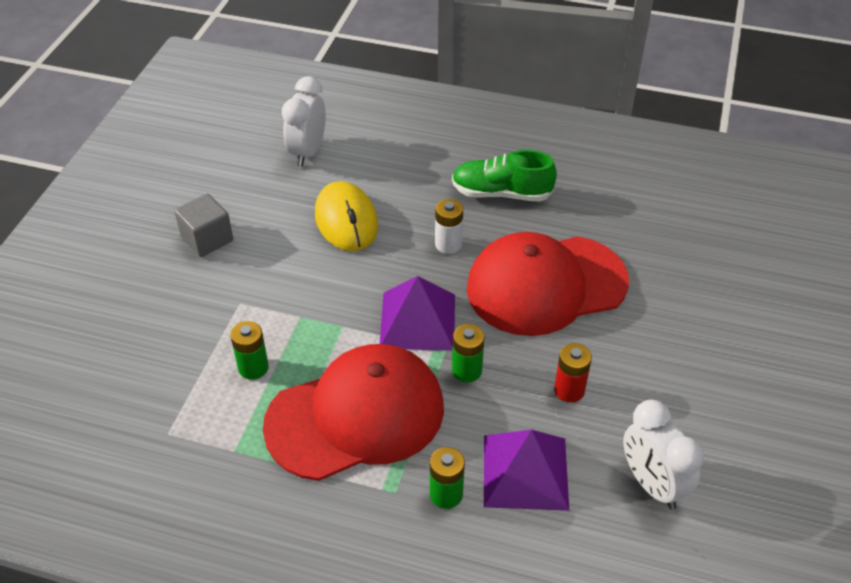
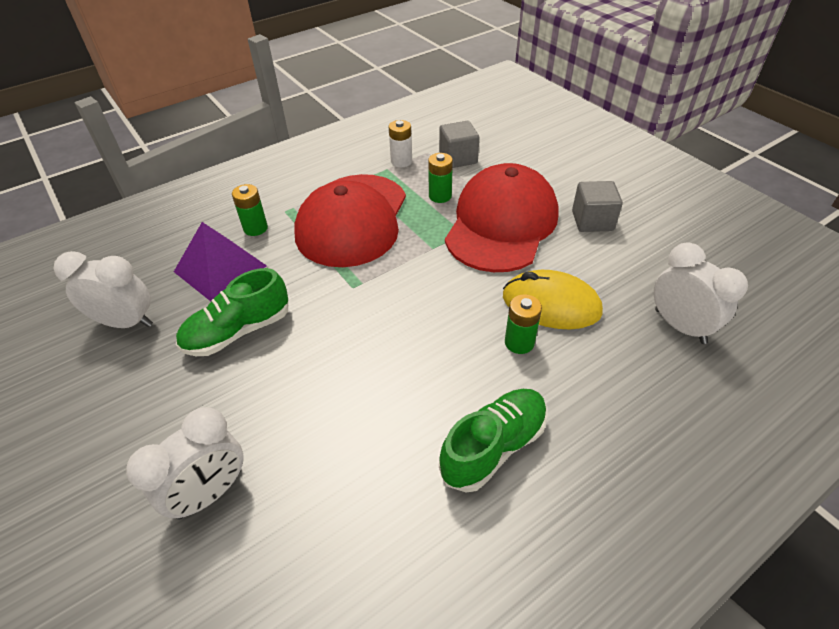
camera: 130 degrees right, 0 degrees up
purple pyramid [380,276,455,351] -> none
white battery [435,199,463,254] -> white battery moved to [389,120,412,167]
green battery [452,324,485,383] -> green battery moved to [505,294,542,354]
red cap [467,232,629,336] -> red cap moved to [445,163,559,272]
red battery [554,343,592,402] -> green shoe [176,268,288,356]
none -> white clock [126,407,243,520]
none -> grey cube [439,121,479,168]

